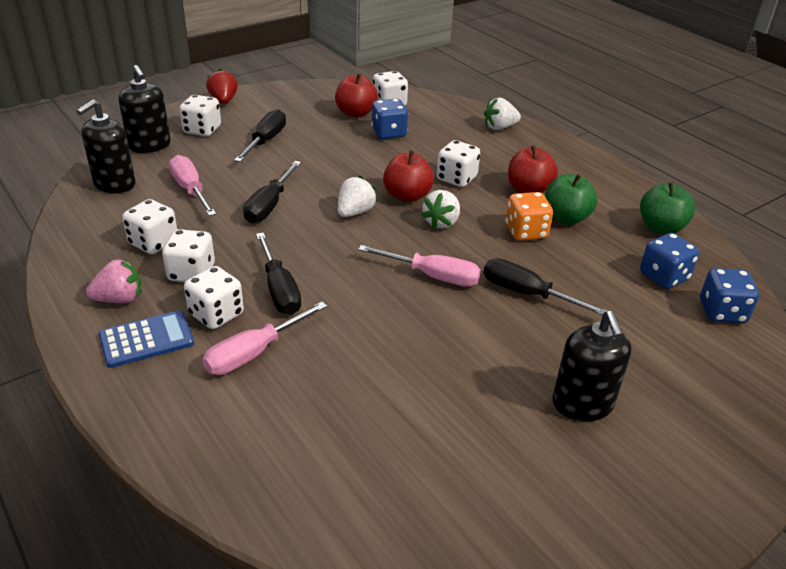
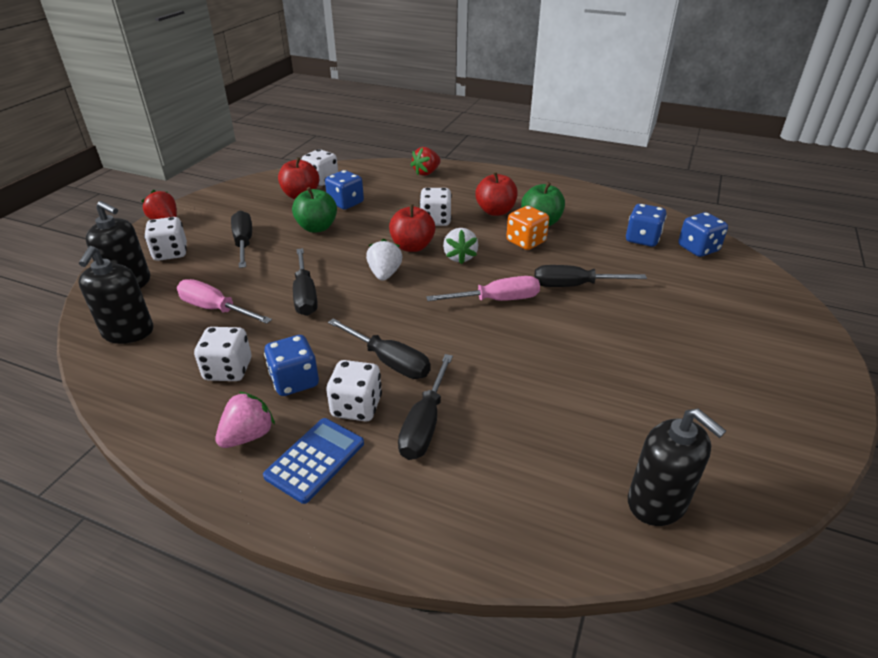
camera: 30 degrees left, 0 degrees up
white dice [162,229,215,282] -> blue dice [264,335,319,396]
pink screwdriver [202,302,327,375] -> black screwdriver [398,354,453,460]
white strawberry [484,98,521,130] -> red strawberry [411,147,441,176]
black soap dispenser [552,311,631,421] -> black soap dispenser moved to [628,408,726,526]
green apple [640,182,695,235] -> green apple moved to [292,187,337,233]

